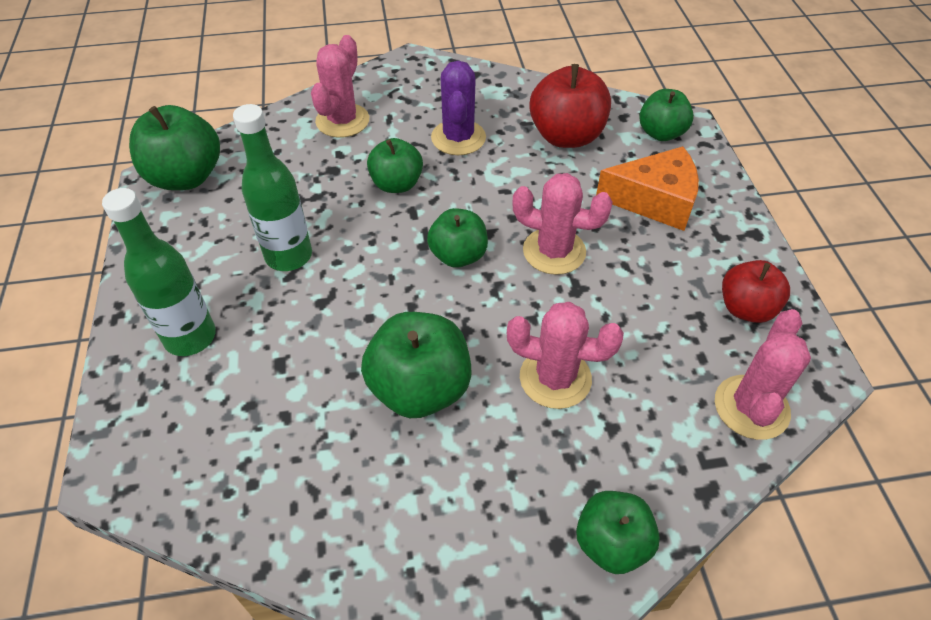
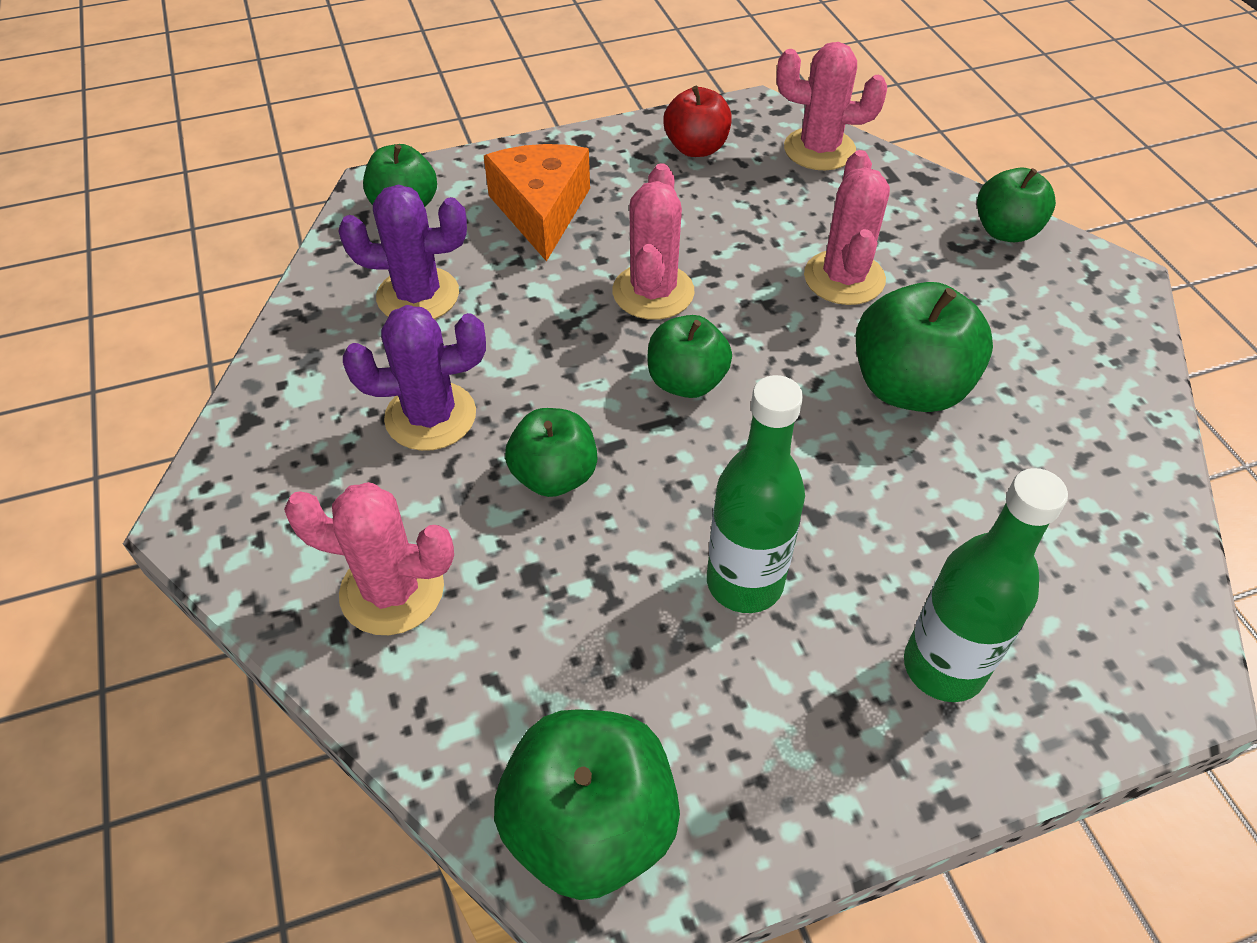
camera: 100 degrees left, 0 degrees up
red apple [529,64,611,148] -> purple cactus [338,185,467,319]

